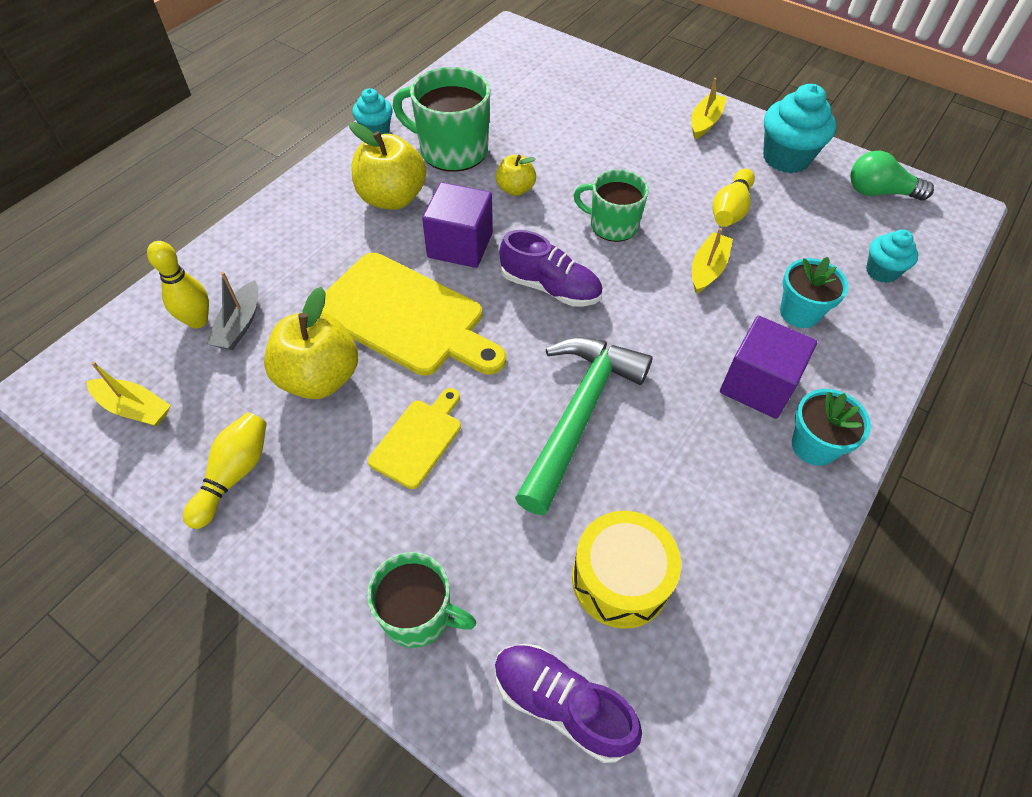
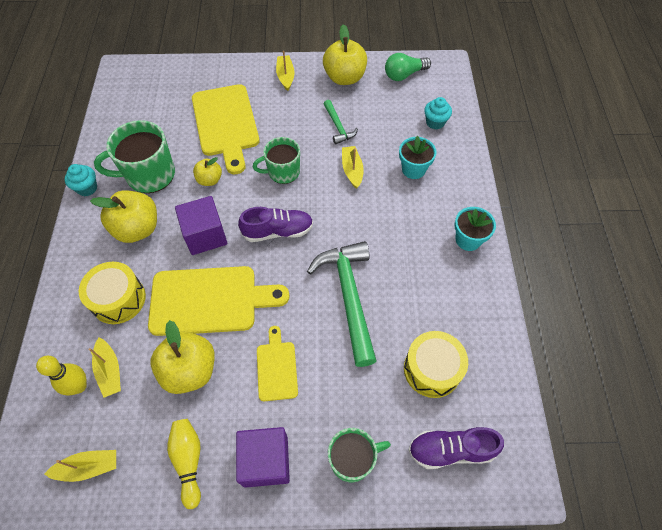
camera: 35 degrees left, 5 degrees up
grey boat [206,272,258,350] -> yellow boat [88,337,121,398]
yellow bowling pin [713,168,755,227] -> green hammer [324,100,358,144]
purple cube [720,316,817,419] -> purple cube moved to [236,427,290,488]
turquoise cupcake [763,84,836,173] -> yellow apple [323,24,367,85]
none -> yellow drum [79,262,146,324]
none -> yellow cutting board [192,84,259,174]

